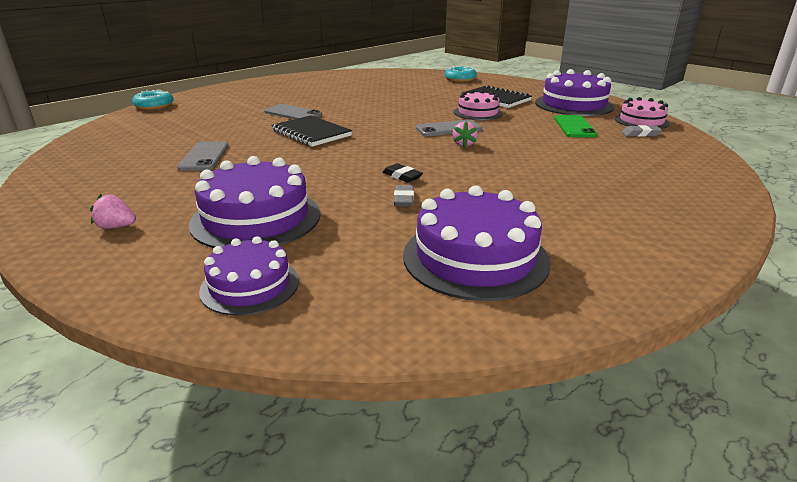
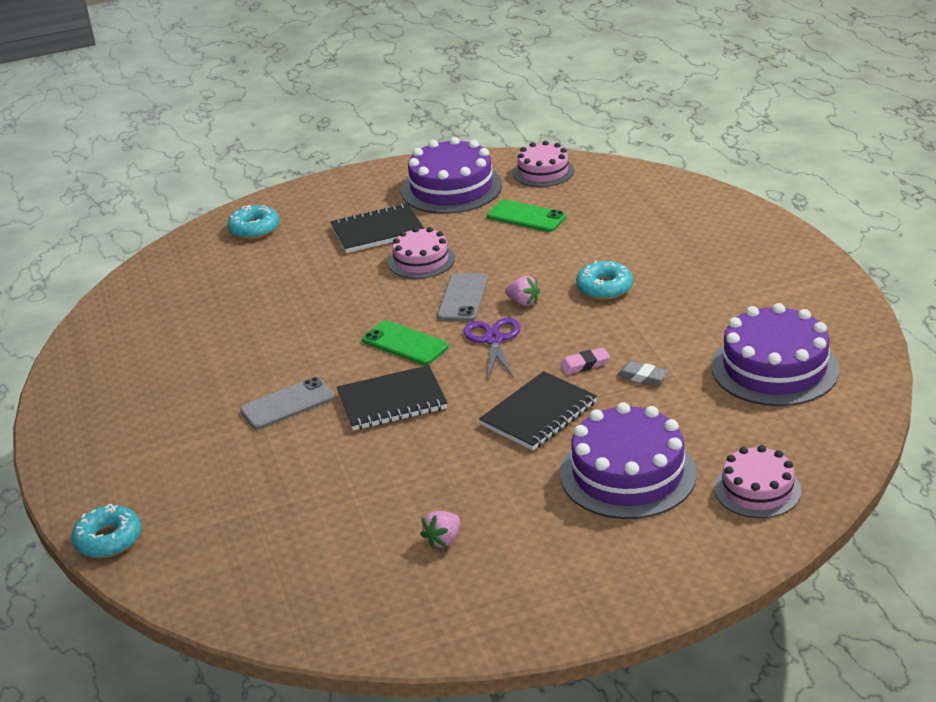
camera: 60 degrees left, 5 degrees up
pink strawberry [90,194,136,229] -> pink strawberry moved to [420,511,460,549]
grey phone [177,141,229,171] -> none
purple cake [199,236,299,316] -> pink cake [715,445,801,518]
black eraser [382,163,423,183] -> pink eraser [560,347,610,375]
grey eraser [622,125,662,137] -> none
none -> green phone [362,320,449,365]
none -> purple scissors [464,318,521,380]
none -> black notebook [479,371,597,450]
none -> turquoise donut [576,261,633,300]

